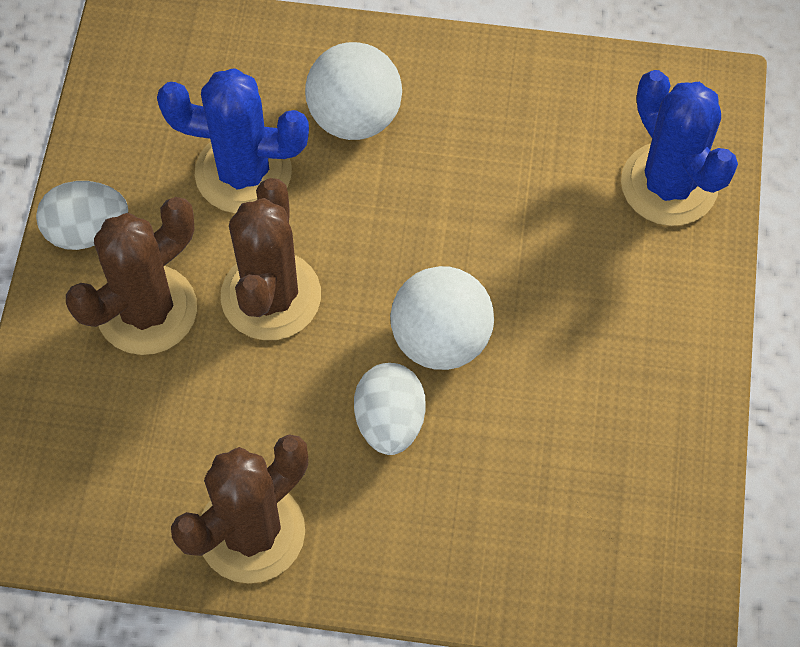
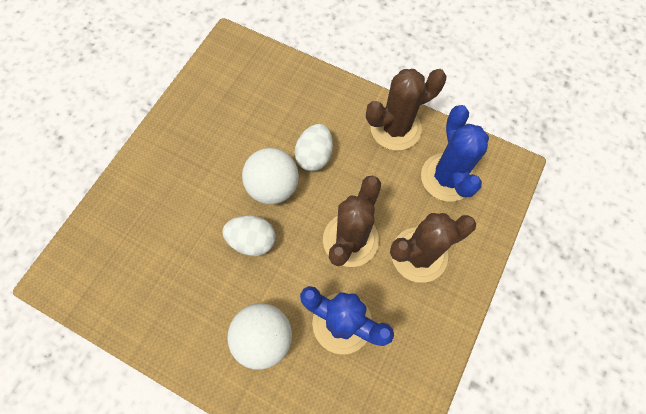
camera: 160 degrees left, 5 degrees up
white egg [36,181,128,250] -> white egg moved to [222,216,276,256]
blue cactus [621,70,738,226] -> blue cactus moved to [421,105,489,202]

